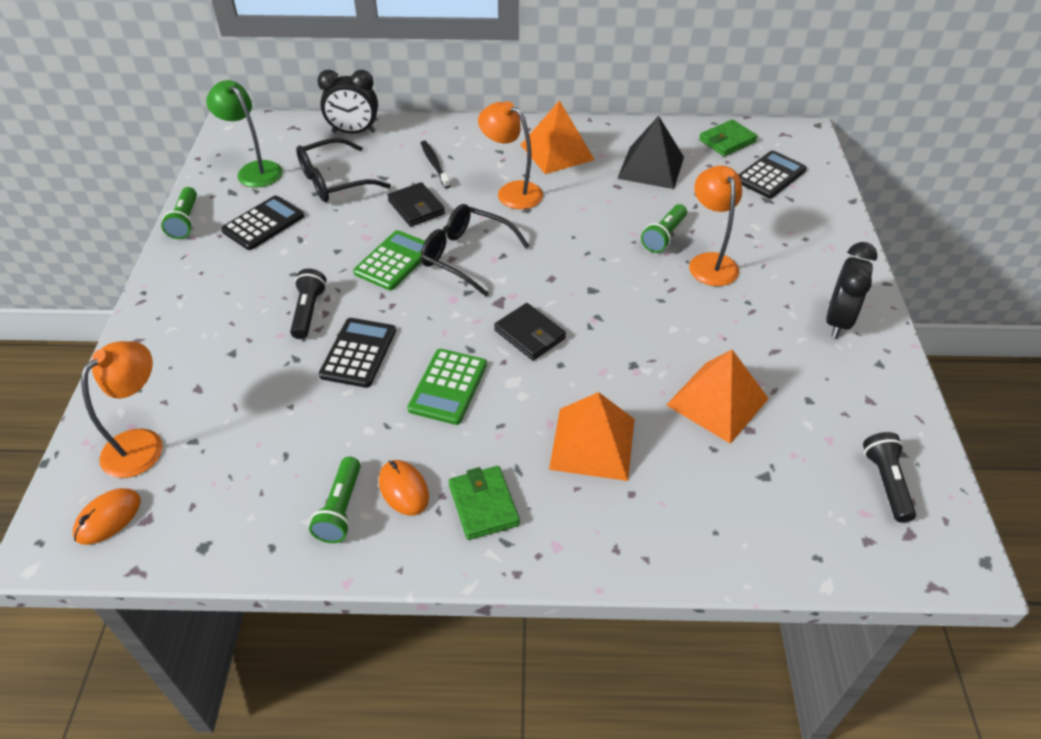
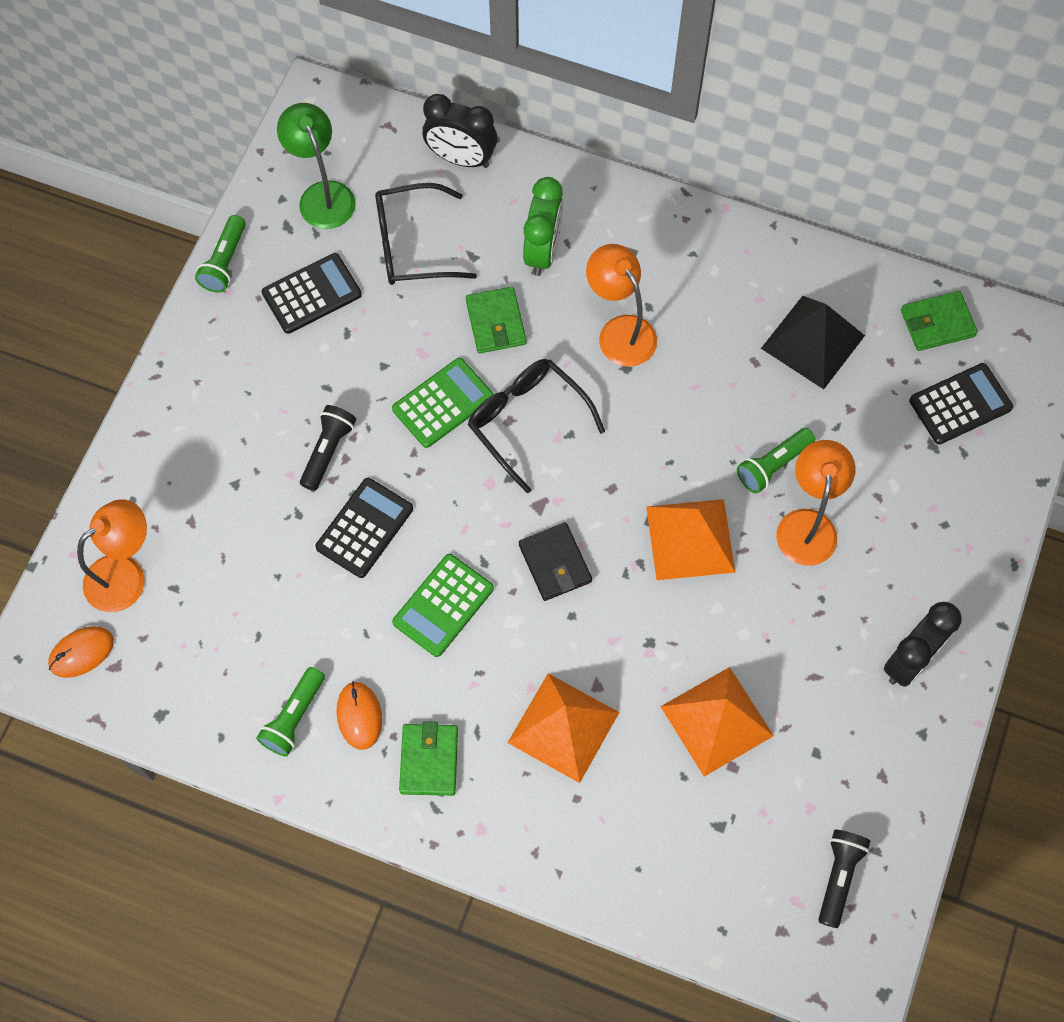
camera: 20 degrees right, 20 degrees up
black wallet [387,182,445,227] -> green wallet [466,287,526,353]
black toothbrush [421,141,451,188] -> green clock [523,177,563,276]
orange pyramid [521,100,595,174] -> orange pyramid moved to [646,499,735,580]

